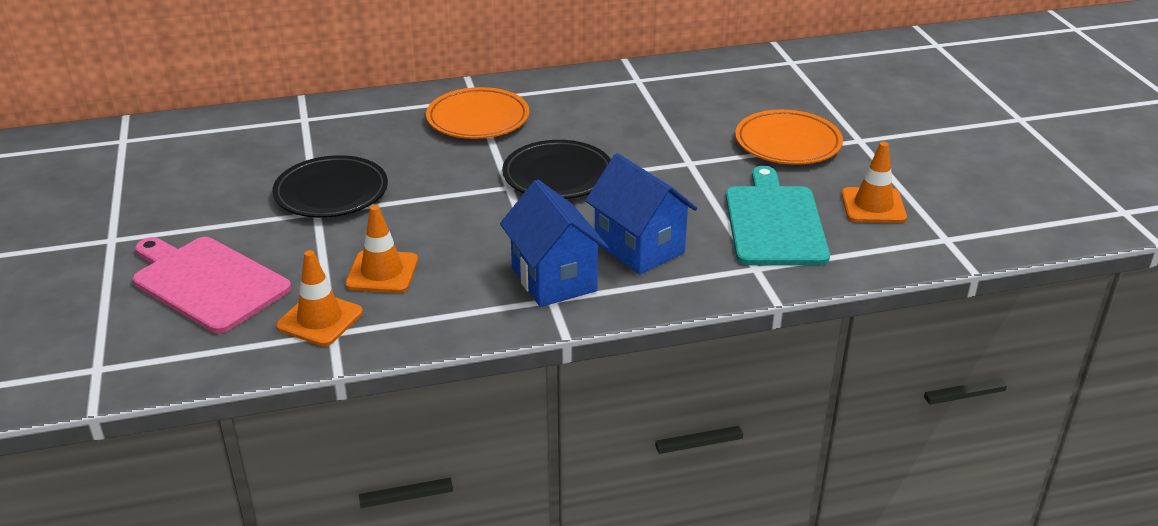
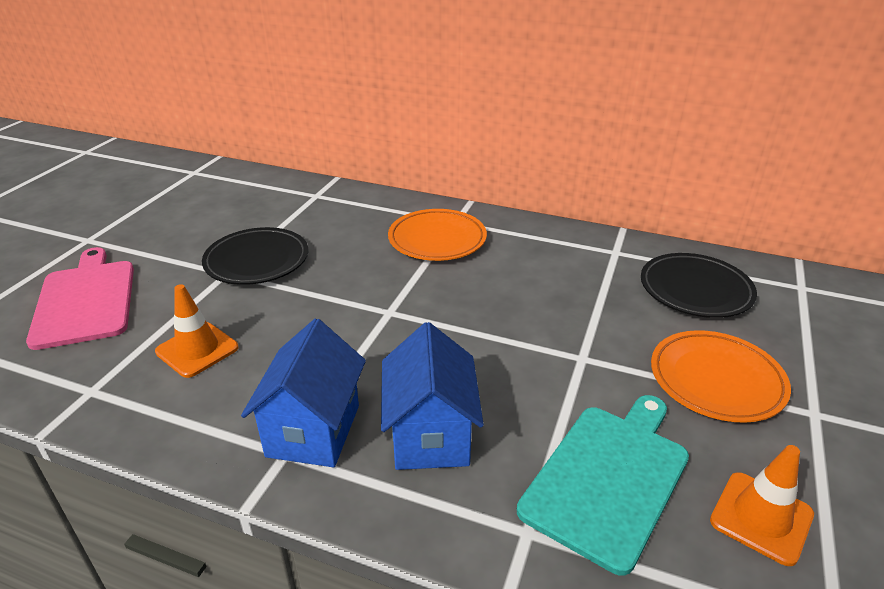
camera: 35 degrees right, 0 degrees up
orange traffic cone [276,250,363,346] -> none
black plate [502,140,611,199] -> black plate moved to [641,253,757,318]

